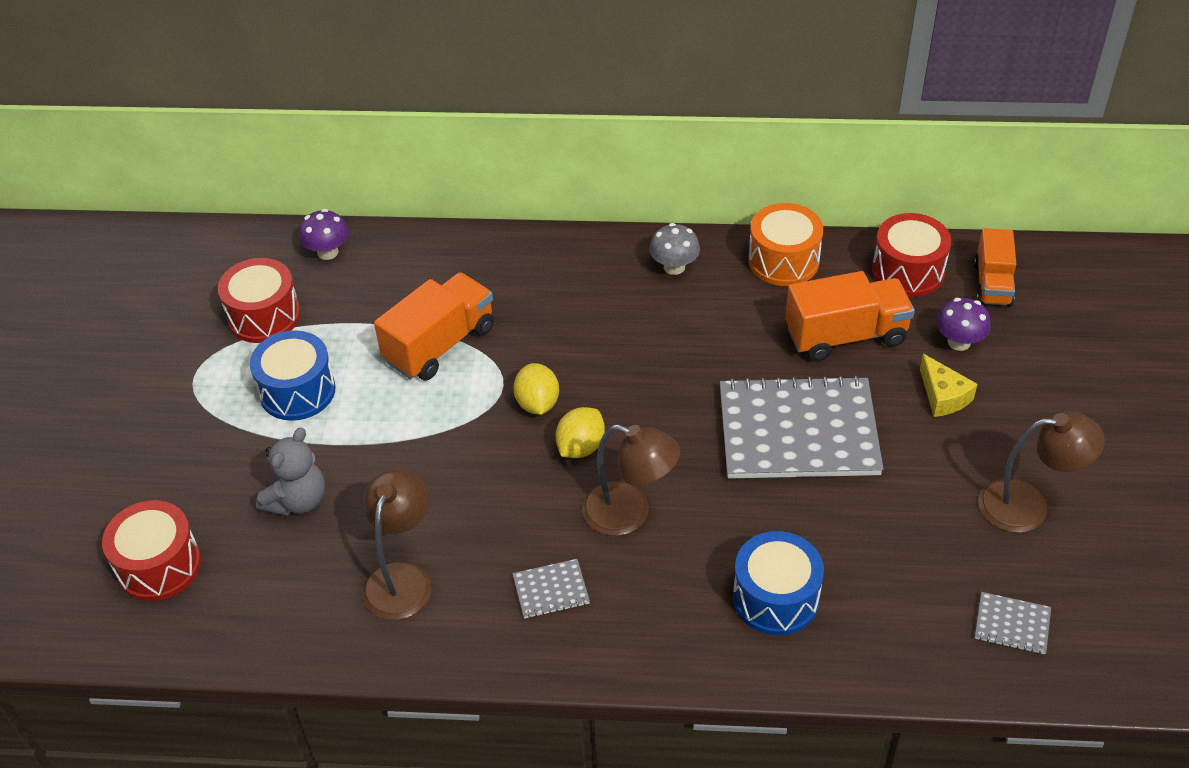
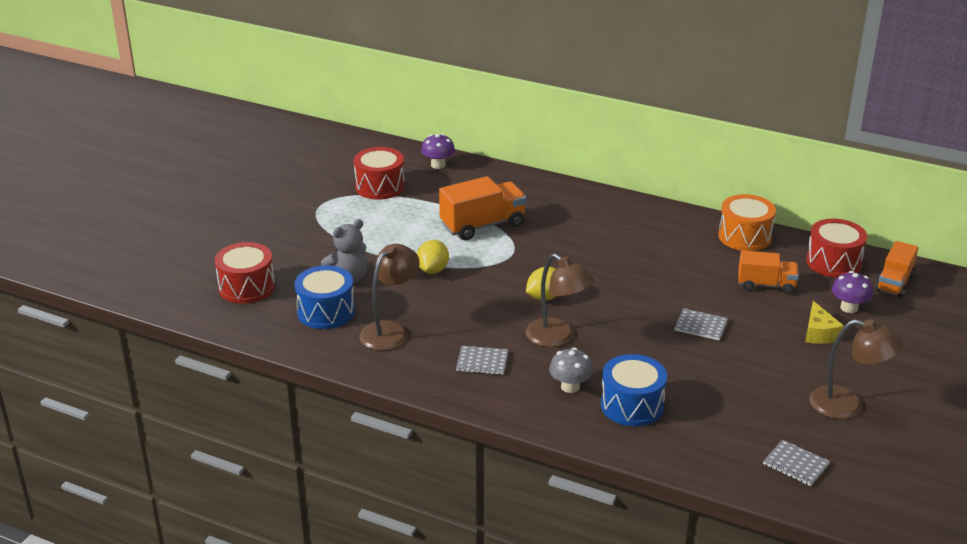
camera: 20 degrees right, 15 degrees down
blue drum [250,330,336,421] -> blue drum moved to [294,265,355,329]
yellow lemon [513,363,559,415] -> yellow lemon moved to [417,240,449,274]
grey mushroom [650,223,700,275] -> grey mushroom moved to [549,348,593,393]
grey notebook [720,375,883,478] -> grey notebook [674,308,728,340], size x0.41
orange truck [785,271,915,361] -> orange truck [738,250,799,294], size x0.66

